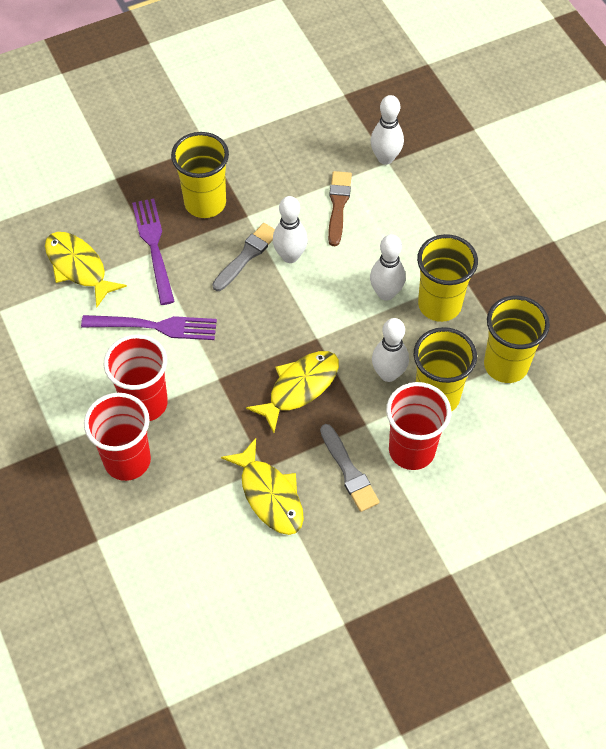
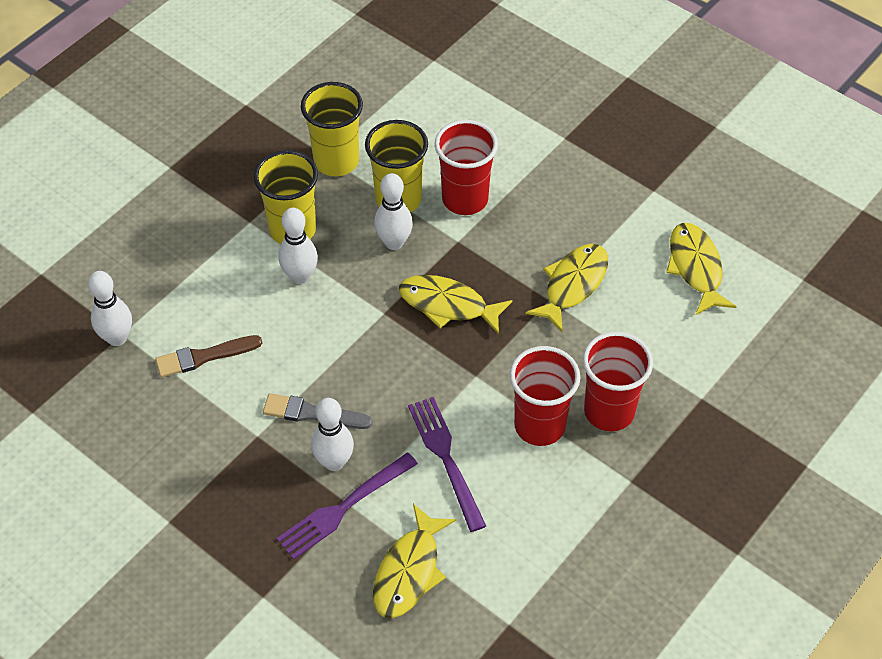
camera: 115 degrees left, 5 degrees down
yellow cup [171,132,229,218] -> none
white bowling pin [273,196,308,263] -> white bowling pin moved to [311,398,354,471]
grey brush [320,424,379,512] -> none
none -> yellow fish [666,223,736,315]

